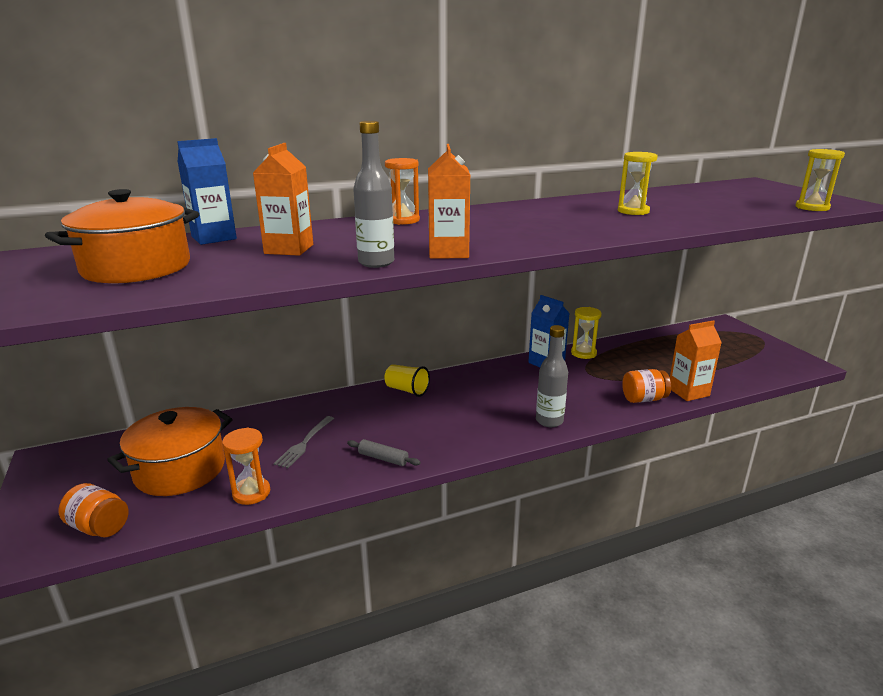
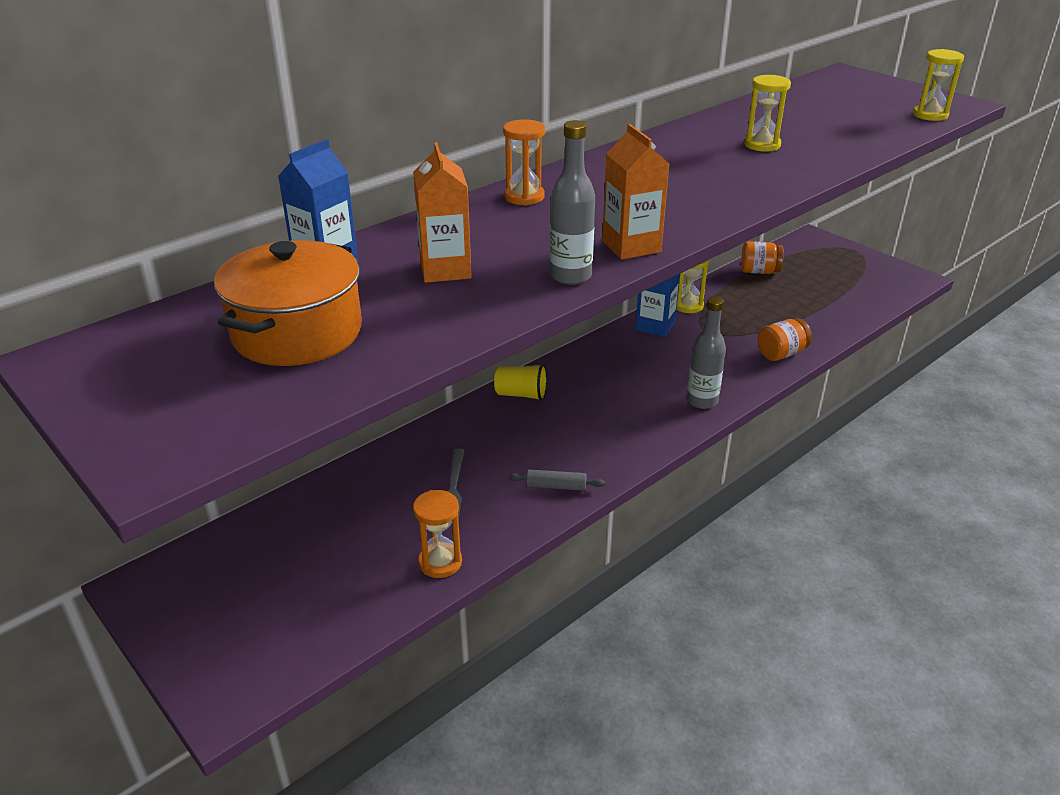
camera: 20 degrees left, 10 degrees up
orange jar [58,483,129,537] -> orange jar moved to [741,241,784,274]
orange pot [107,407,232,496] -> none
orange carton [670,320,722,401] -> none

